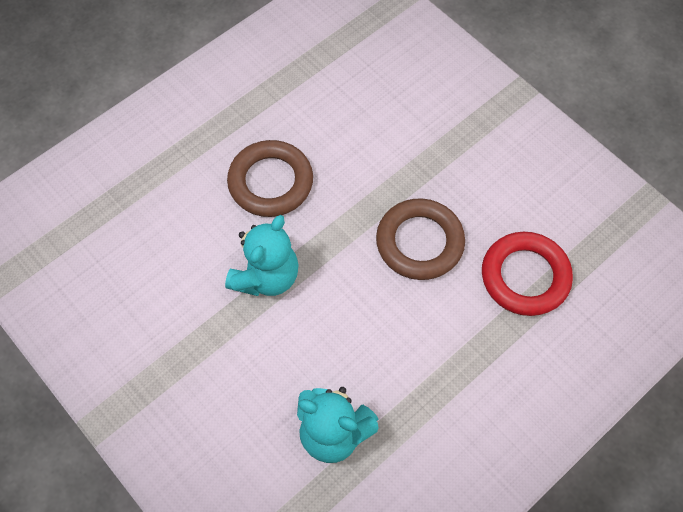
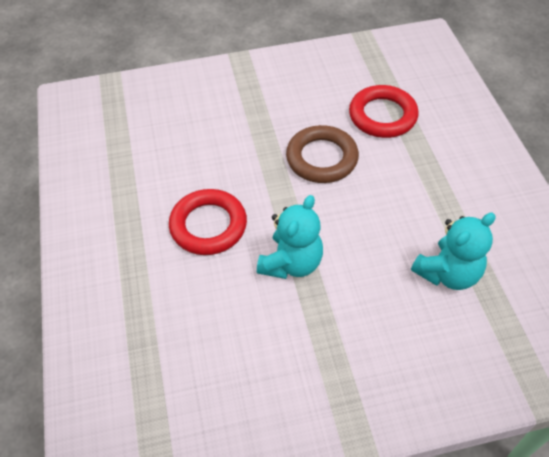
camera: 60 degrees left, 10 degrees down
turquoise teddy bear [225,215,299,296] -> turquoise teddy bear turned 60 degrees clockwise [257,195,323,279]
brown ring [227,140,313,217] -> red ring [169,189,247,255]

